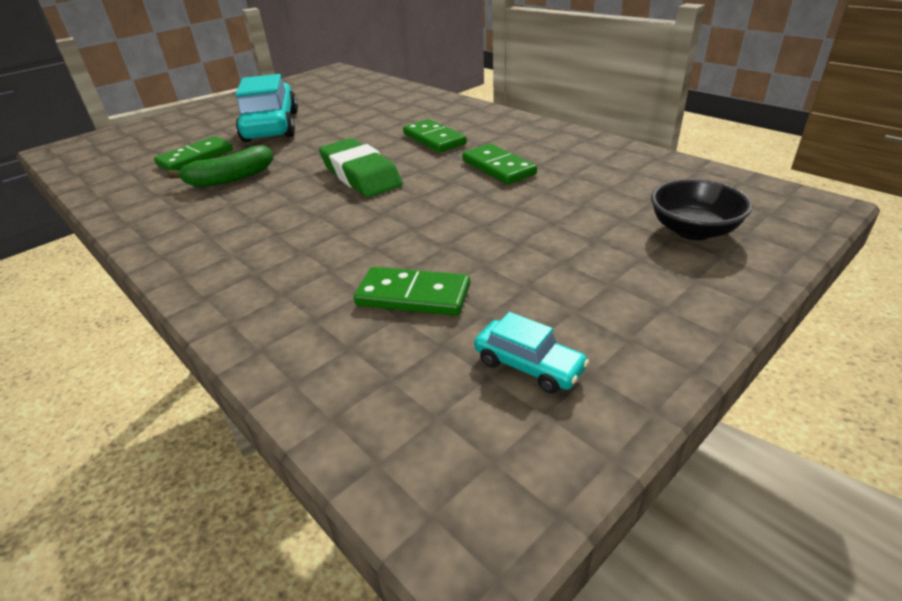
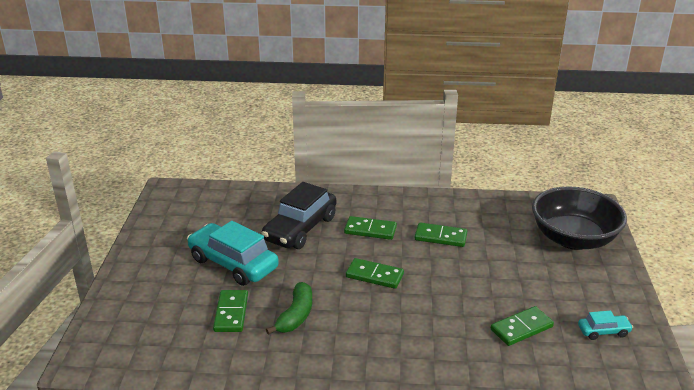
camera: 45 degrees left, 5 degrees down
green eraser [319,138,403,197] -> green domino [346,258,404,289]
black bowl [651,179,753,240] -> black bowl [532,186,627,250], size x1.89
none -> black car [262,182,336,249]

